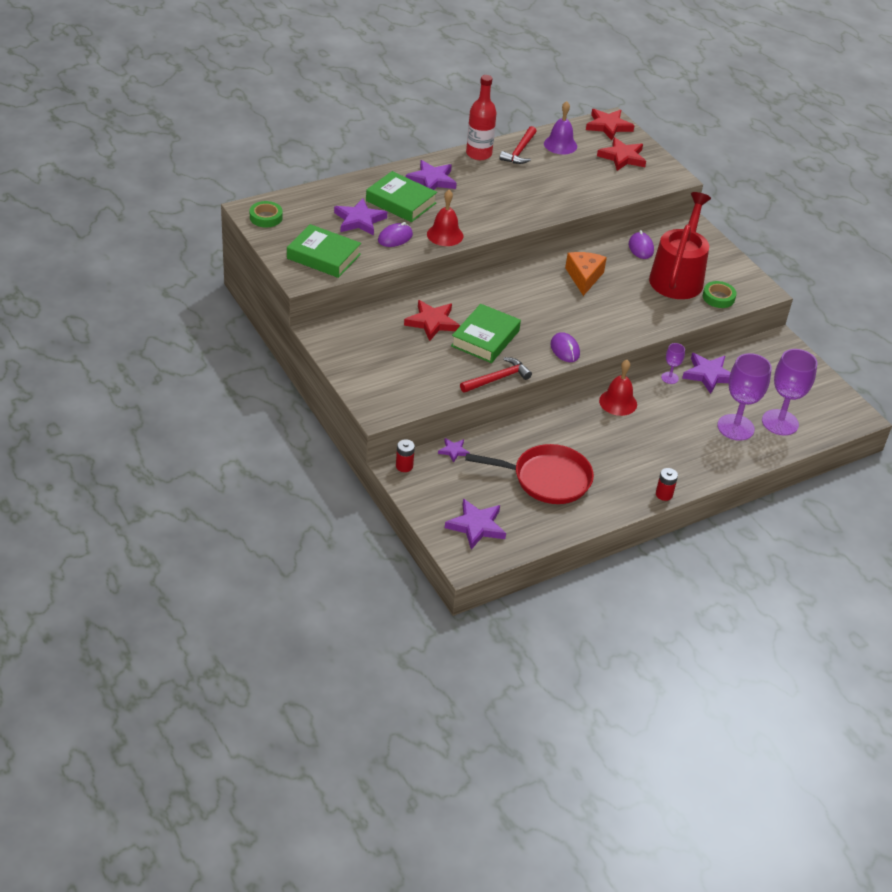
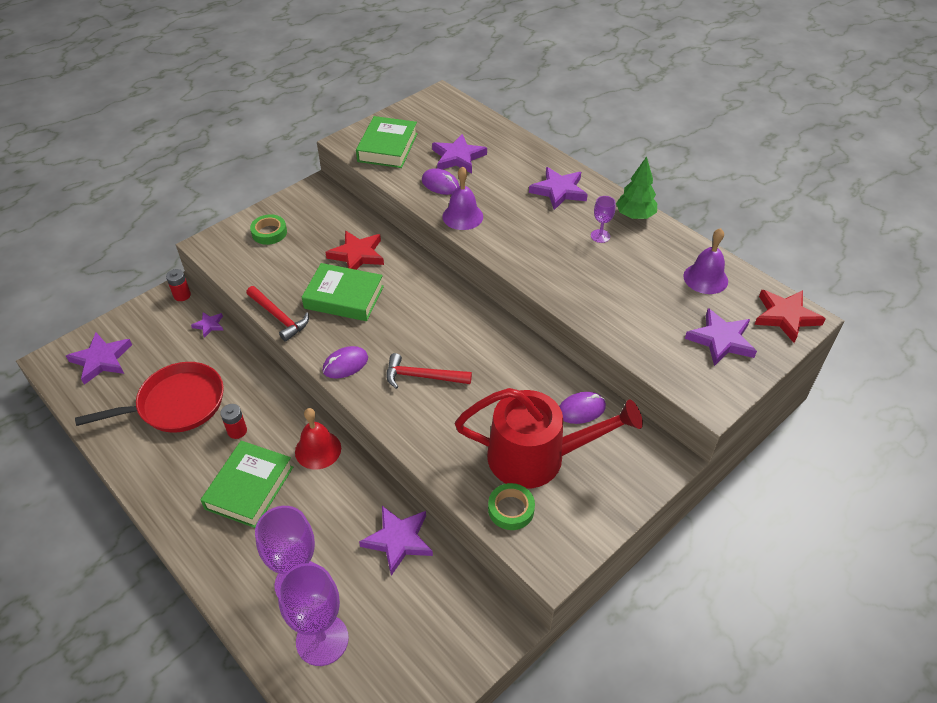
camera: 80 degrees right, 5 degrees up
green tape [250,201,283,227] -> green tape moved to [250,214,287,245]
green book [366,171,437,222] -> green book moved to [201,441,293,528]
red bell [427,190,463,246] -> purple bell [442,166,483,230]
red pan [465,444,594,504] -> red pan turned 105 degrees counterclockwise [75,362,224,433]
red bottle [466,75,497,160] -> green tree [616,156,657,219]
red hammer [499,126,537,164] -> red hammer moved to [386,353,472,389]
orange cheese [565,252,607,296] -> none
red star [597,137,646,171] -> purple star [685,308,757,366]
red battery [656,468,678,501] -> red battery moved to [220,404,247,439]
purple goblet [661,343,685,384] -> purple goblet moved to [591,196,616,243]

